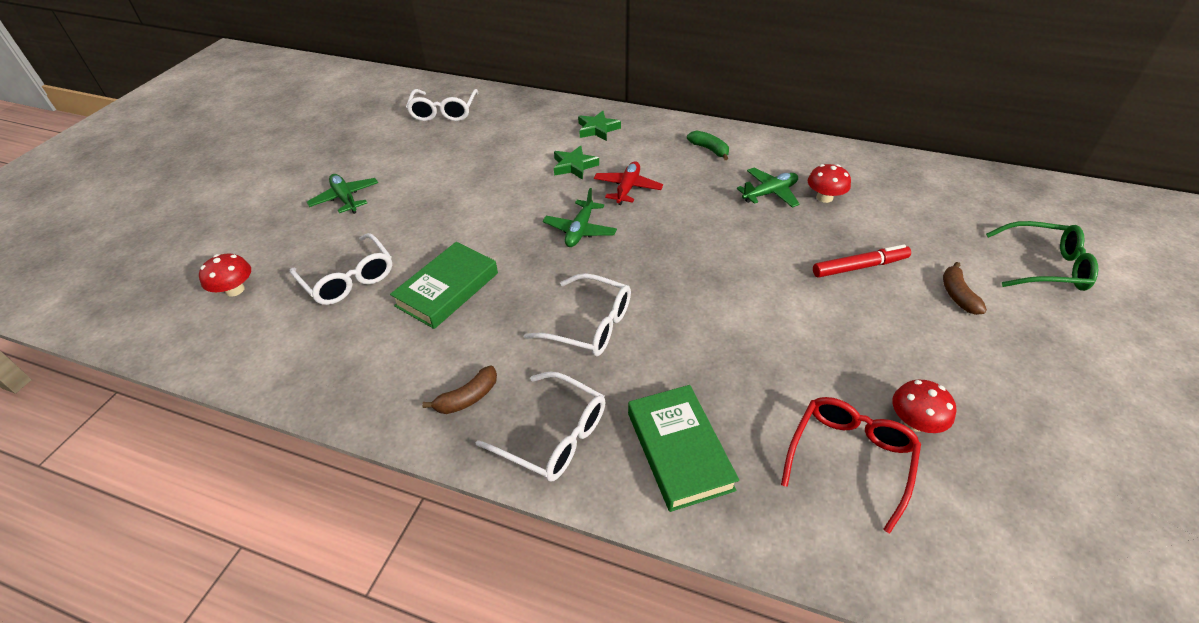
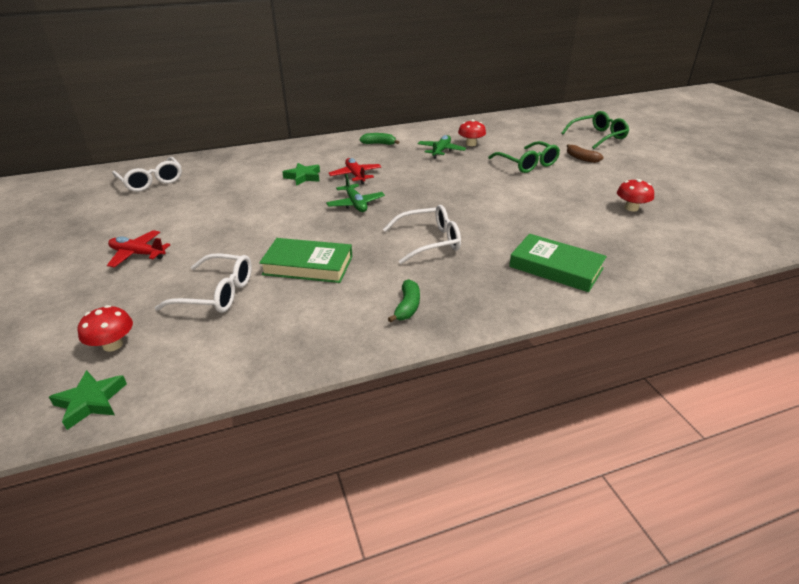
camera: 40 degrees left, 10 degrees down
green plane [307,174,378,214] -> red plane [107,230,170,268]
green book [390,242,498,329] -> green book turned 75 degrees counterclockwise [259,238,352,283]
brown banana [422,366,497,414] -> green banana [388,279,420,323]
white glasses [475,372,606,481] -> none
green star [578,111,621,141] -> green star moved to [49,370,127,430]
red glasses [781,397,921,534] -> none
red marker [813,244,911,278] -> green glasses [488,141,560,173]

